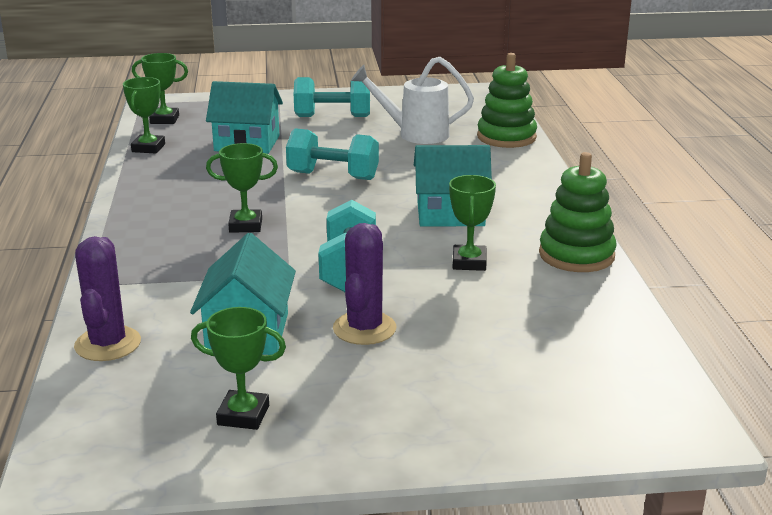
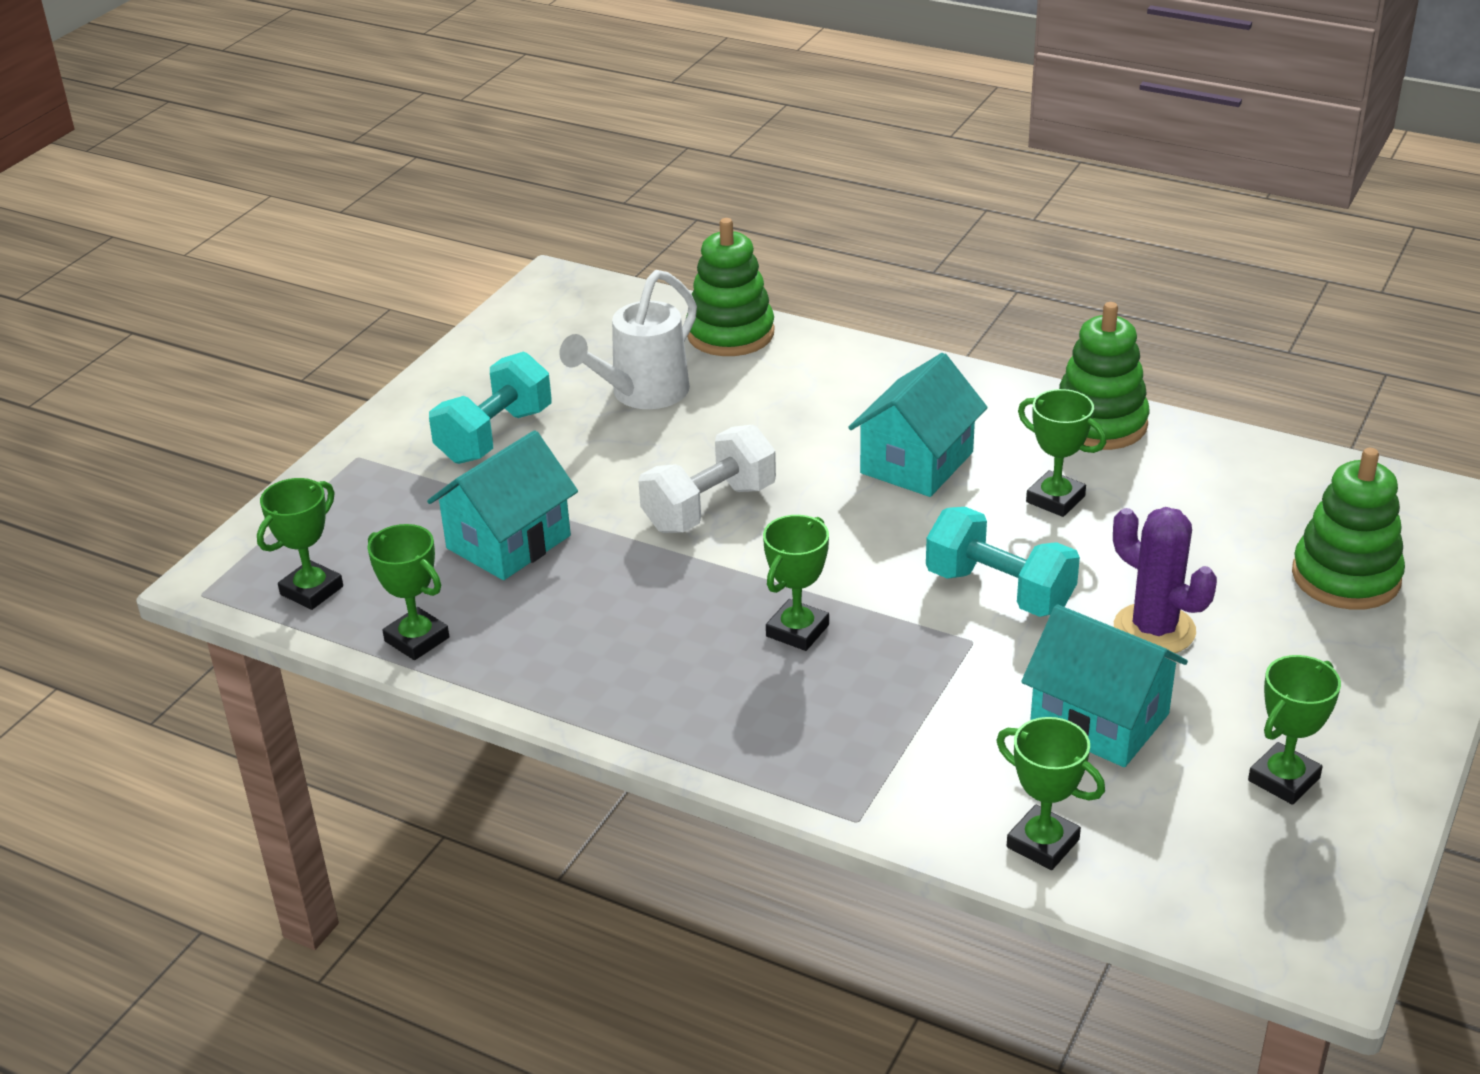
camera: 55 degrees left, 10 degrees up
purple cactus [74,236,141,361] -> green trophy [996,717,1105,870]
turquoise dumbbell [286,128,379,180] -> white dumbbell [638,425,776,533]
none -> green stacking toy [1292,448,1405,610]

